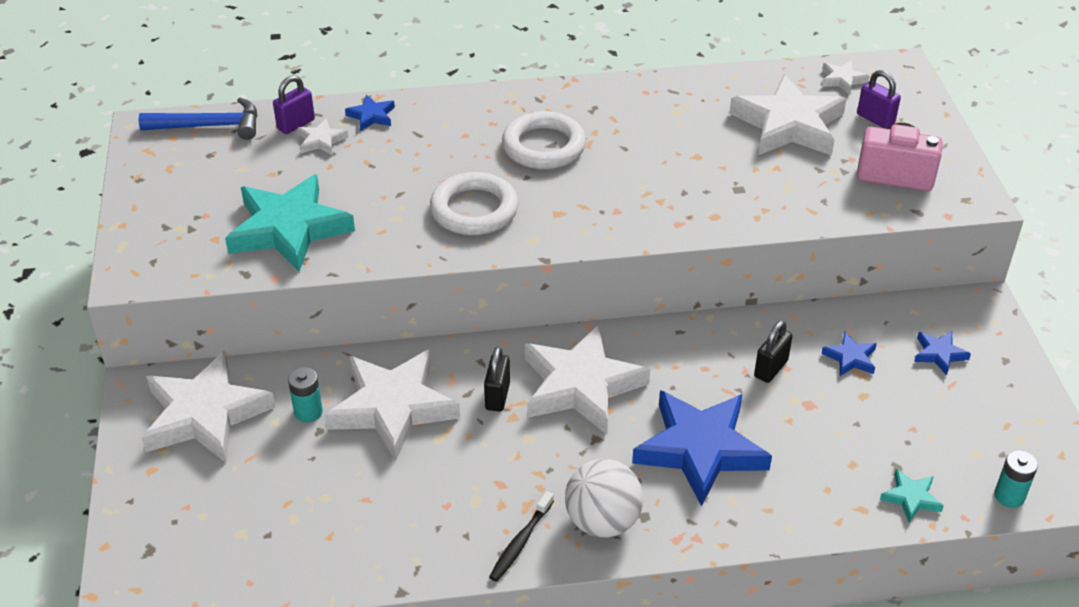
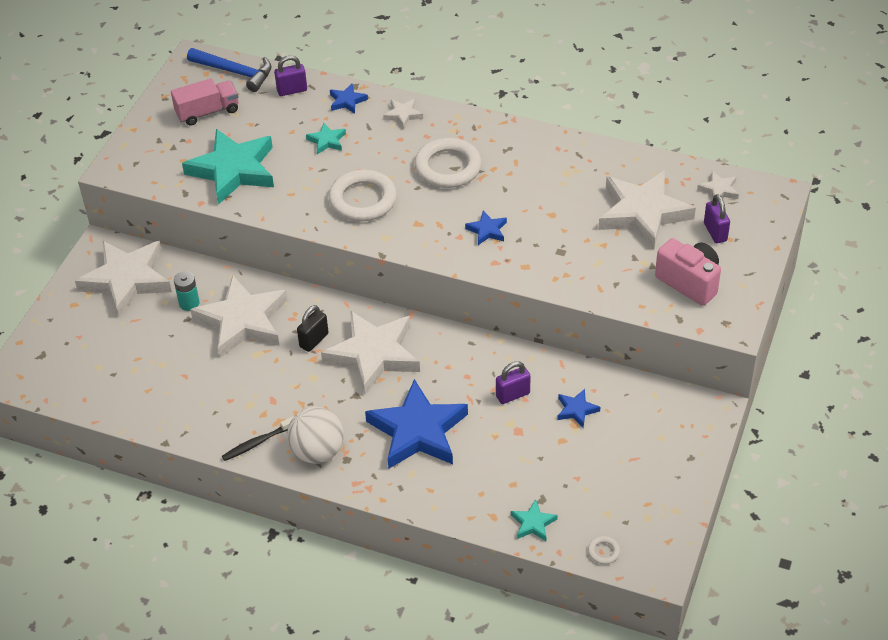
camera: 30 degrees right, 5 degrees up
white star [298,118,348,155] -> white star moved to [383,99,423,129]
black padlock [754,320,793,383] -> purple padlock [496,361,531,404]
blue star [914,331,971,375] -> blue star moved to [465,211,507,245]
turquoise battery [994,450,1038,508] -> white ring [588,536,620,564]
none -> pink truck [171,78,239,126]
none -> turquoise star [306,123,346,154]

